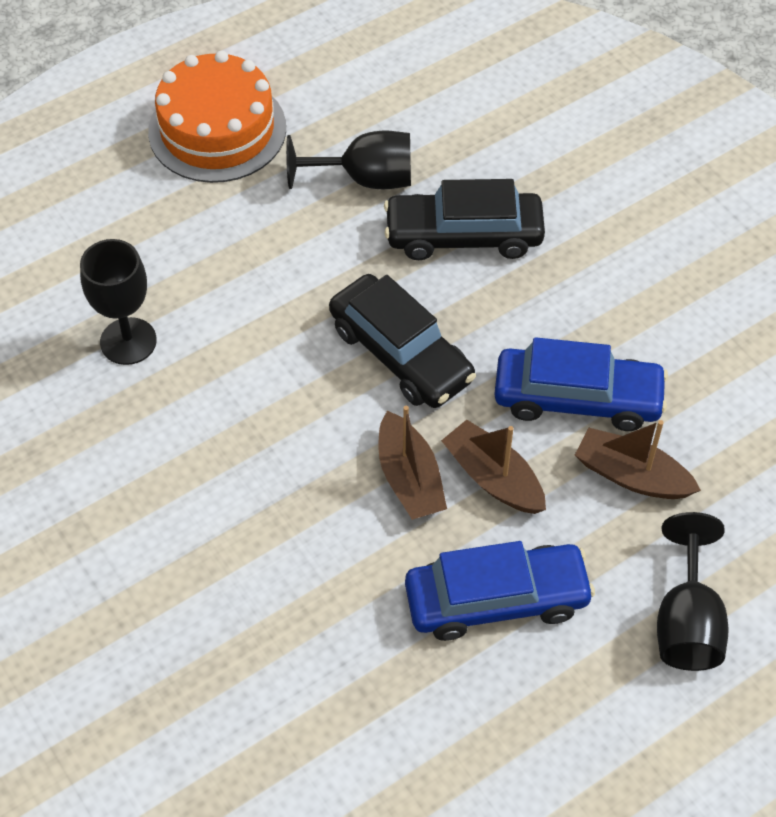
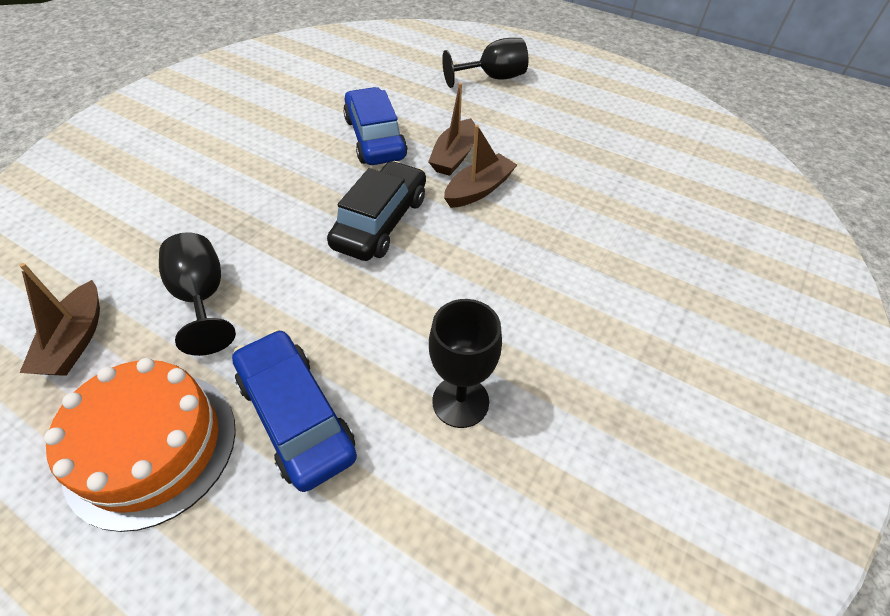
camera: 115 degrees left, 5 degrees down
black car [384,179,545,260] -> none
blue car [405,541,595,641] -> blue car moved to [232,329,357,492]
brown boat [575,420,701,499] -> brown boat moved to [19,263,100,376]

